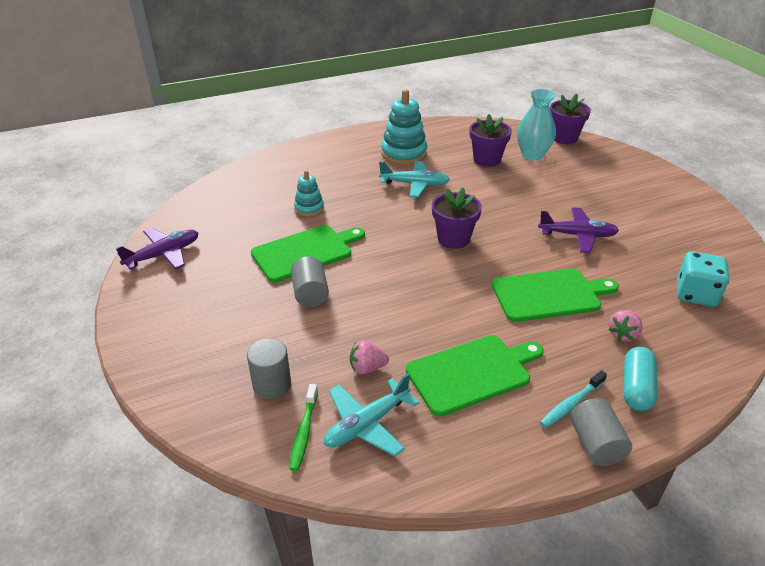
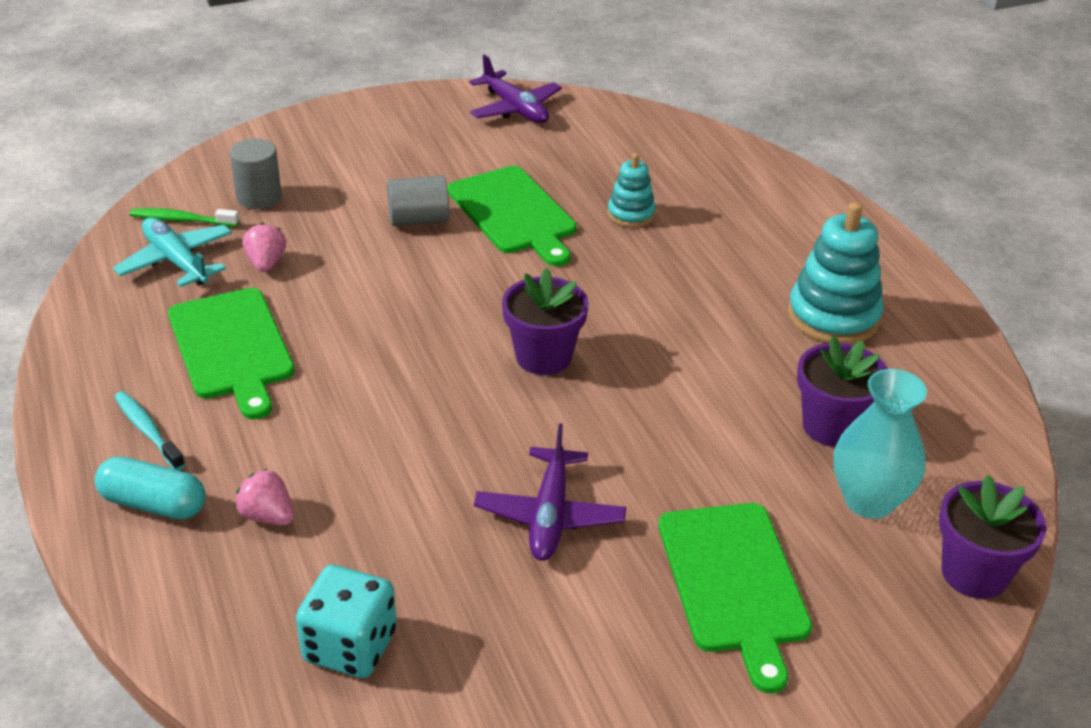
camera: 90 degrees right, 0 degrees up
turquoise plane [379,161,450,198] -> none
green cutting board [491,269,619,322] -> green cutting board moved to [658,503,812,693]
grey cylinder [570,398,632,466] -> none

